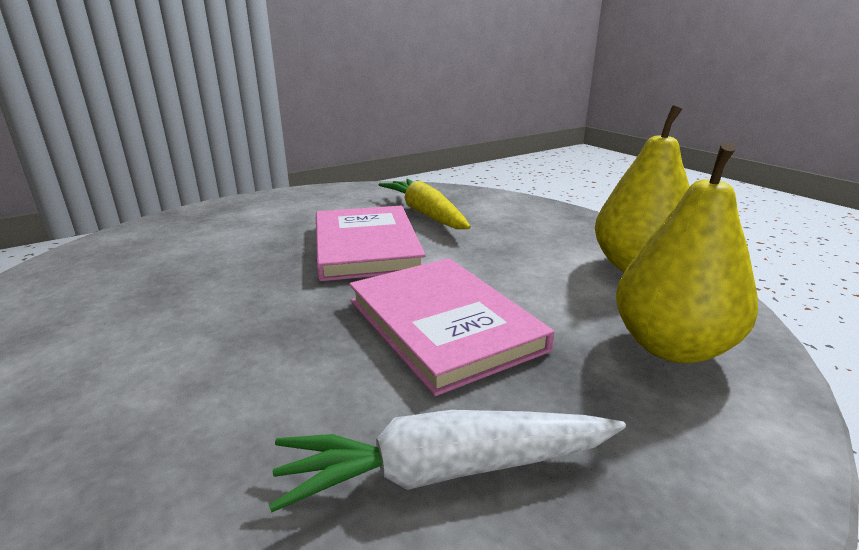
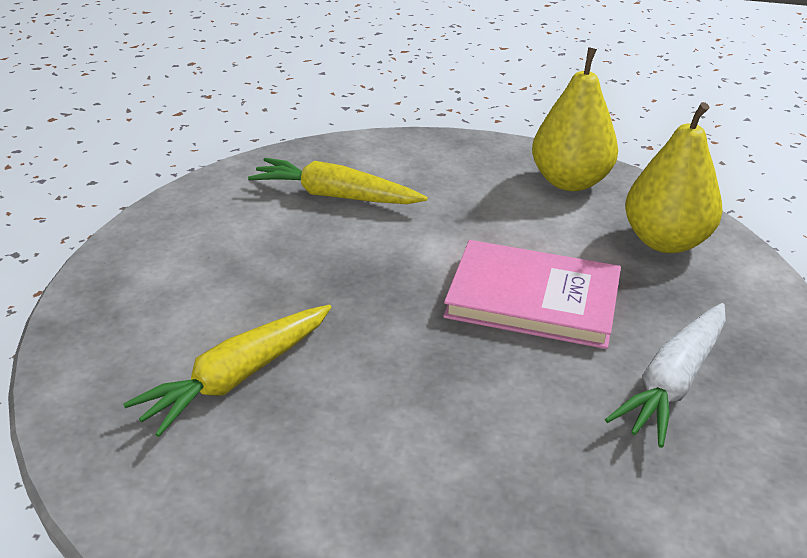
camera: 45 degrees left, 10 degrees up
pink book [316,206,426,281] -> none
none -> yellow carrot [123,305,331,437]

